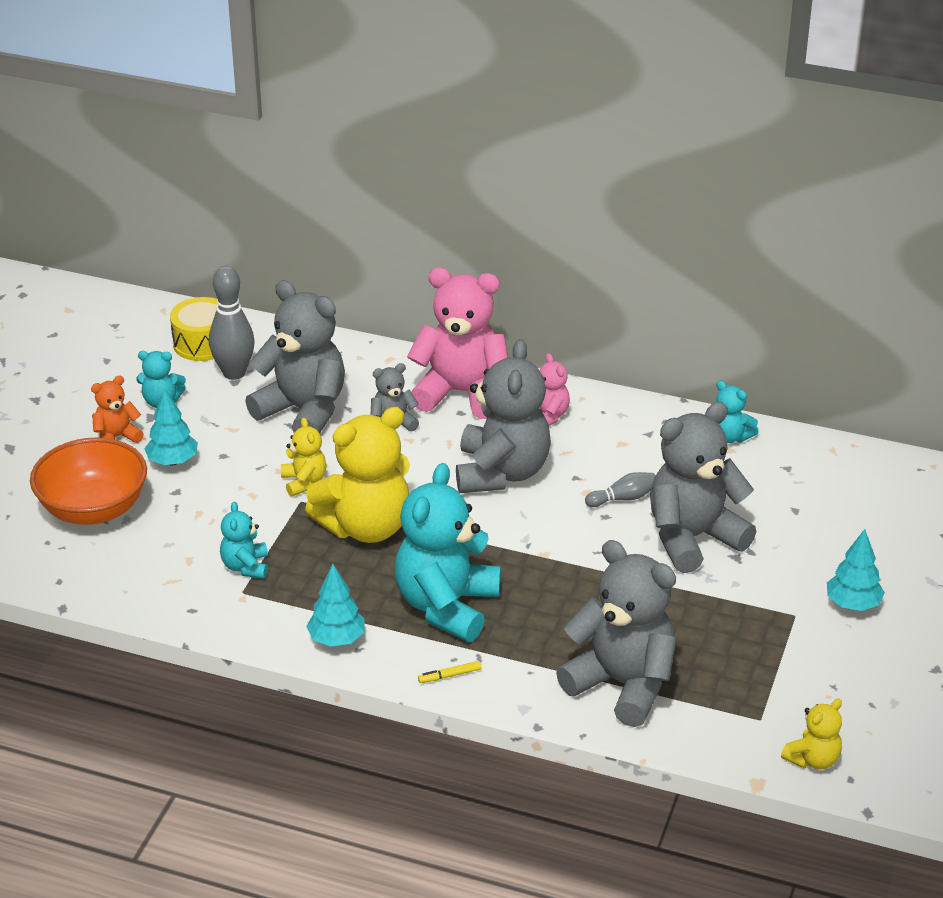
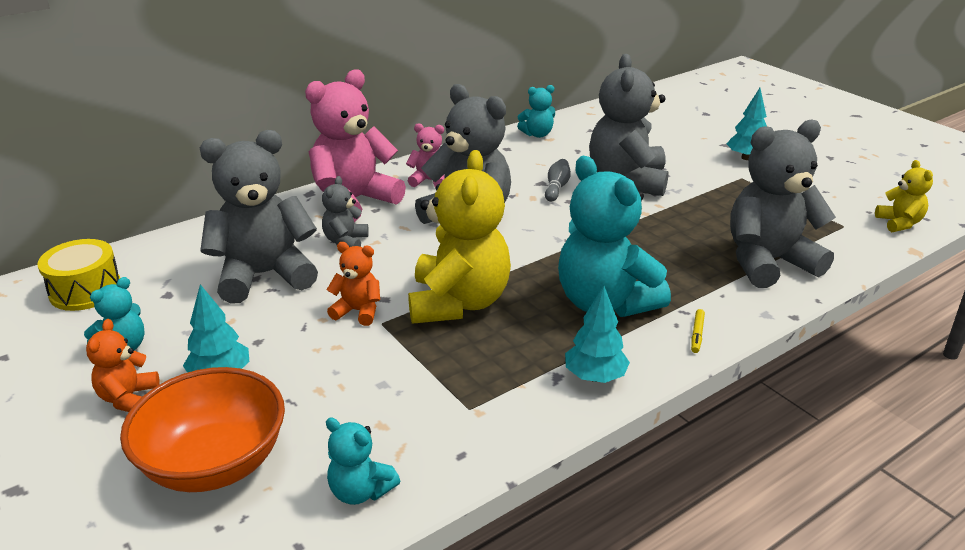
camera: 55 degrees left, 5 degrees down
grey bowling pin [209,266,255,380] -> none
turquoise teddy bear [220,501,268,579] -> turquoise teddy bear moved to [326,417,400,505]
yellow teddy bear [281,418,326,497] -> orange teddy bear [326,242,380,326]

